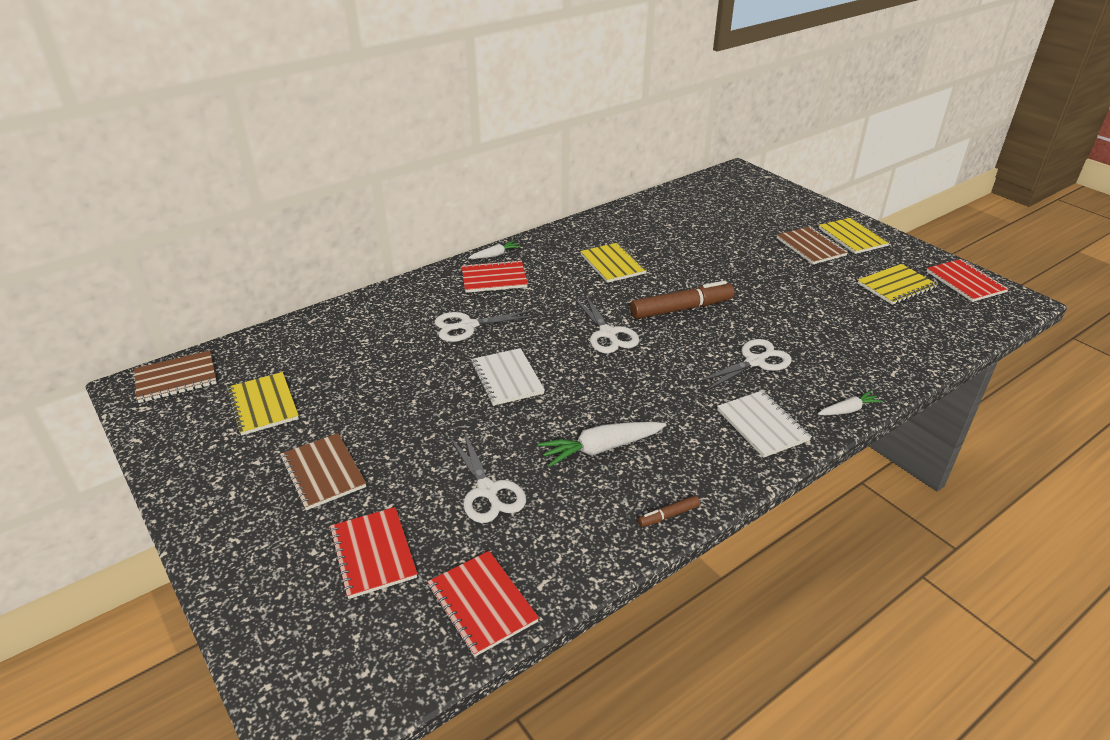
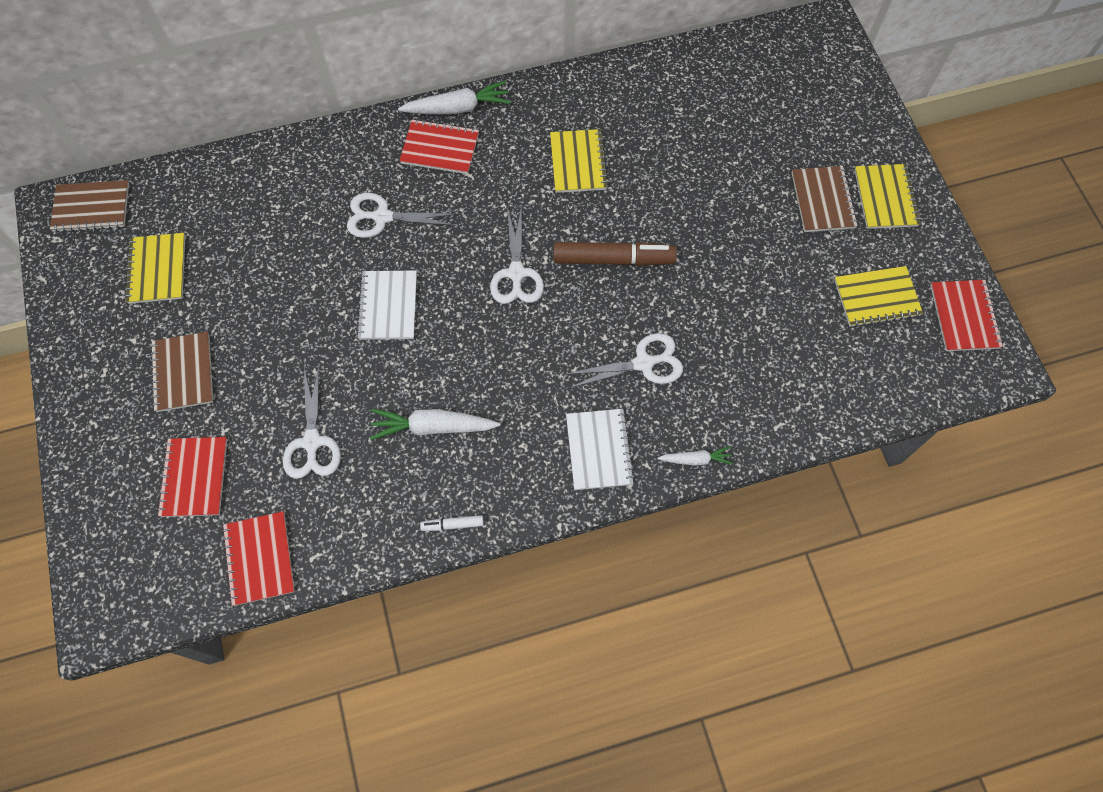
camera: 20 degrees right, 30 degrees up
white carrot [468,241,521,259] -> white carrot [398,81,511,114], size x1.75
brown marker [638,495,700,527] -> white marker [420,515,484,531]

